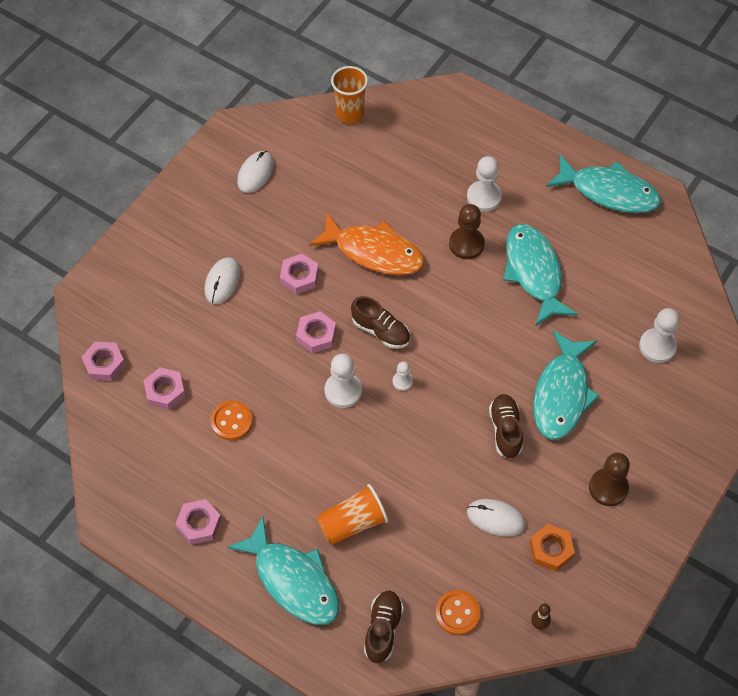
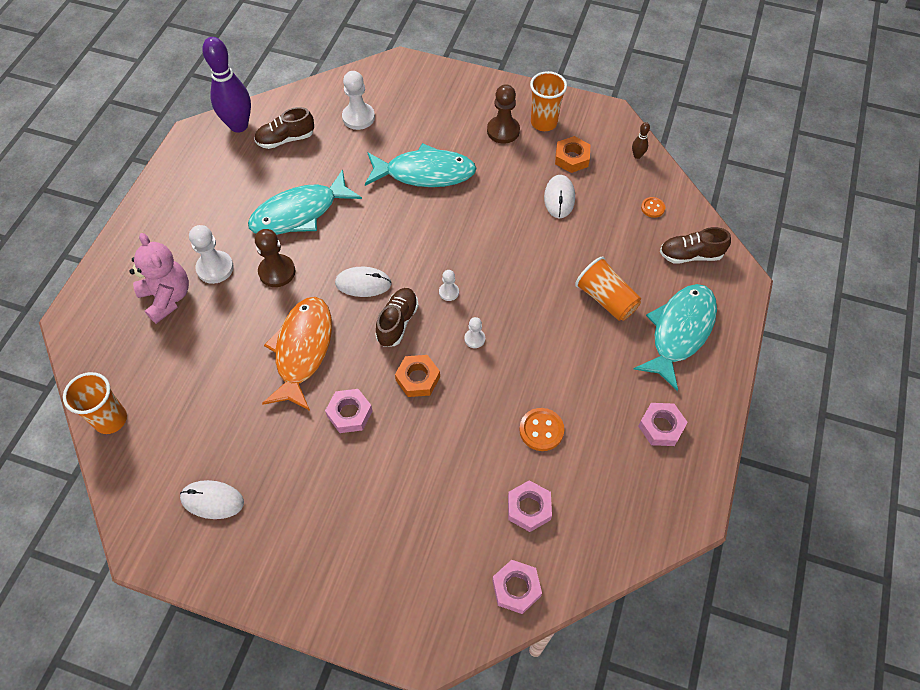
camera: 105 degrees left, 0 degrees up
white mouse [204,257,240,304] -> white mouse moved to [335,267,392,297]
pink nut [296,311,336,353] -> orange nut [395,355,440,397]
white pawn [325,354,362,408] -> white pawn [464,317,485,348], size x0.55
orange button [435,590,481,635] -> orange button [641,197,665,218], size x0.62
brown shoe [489,394,523,459] -> brown shoe moved to [254,107,314,149]
turquoise fish [546,155,661,213] -> none
none -> pink teddy bear [129,233,189,324]
none -> purple bowling pin [202,37,251,133]
none -> orange cup [530,71,567,131]

